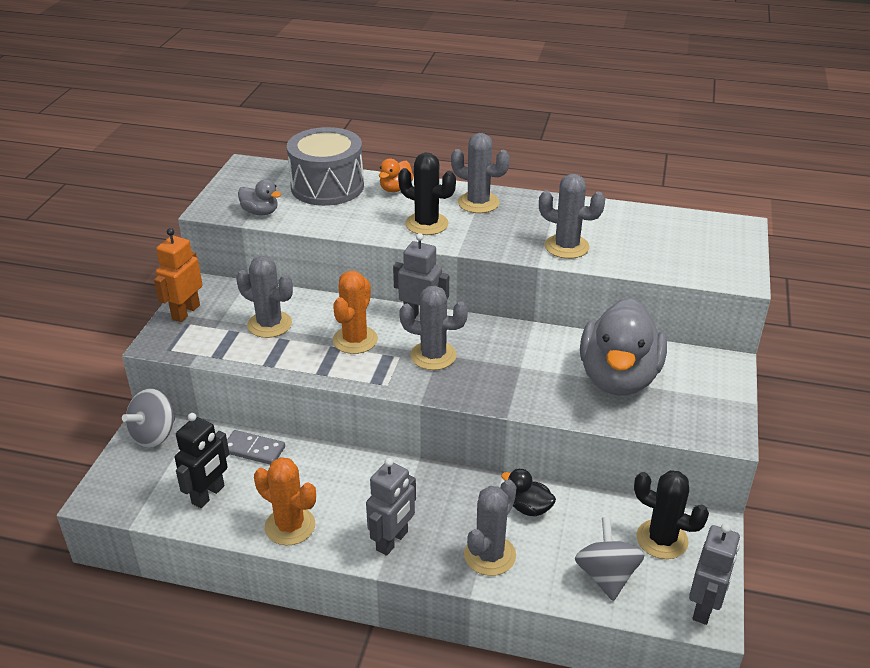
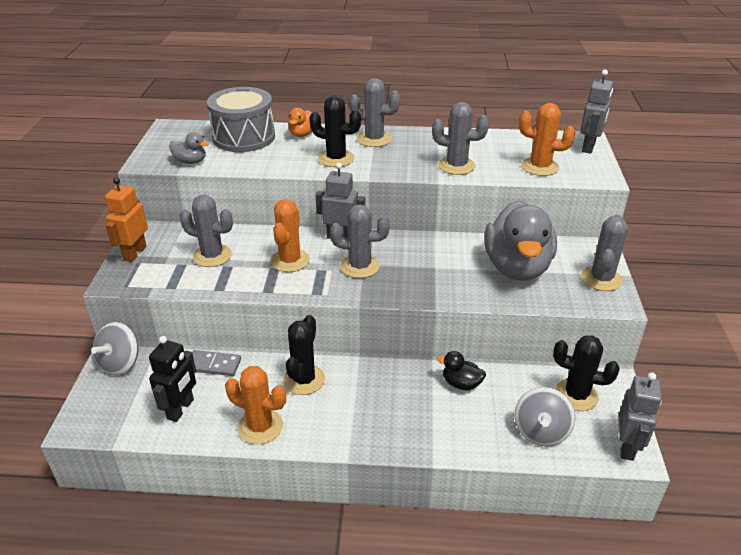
camera: 10 degrees left, 0 degrees up
grey robot [366,458,416,556] -> grey robot moved to [580,69,613,154]
grey cactus [464,480,516,576] -> grey cactus moved to [581,214,628,291]
grey spinning top [575,517,644,601] -> grey spinning top turned 150 degrees counterclockwise [514,387,575,446]
none -> black cactus [283,315,325,395]
none -> orange cactus [519,103,575,176]

